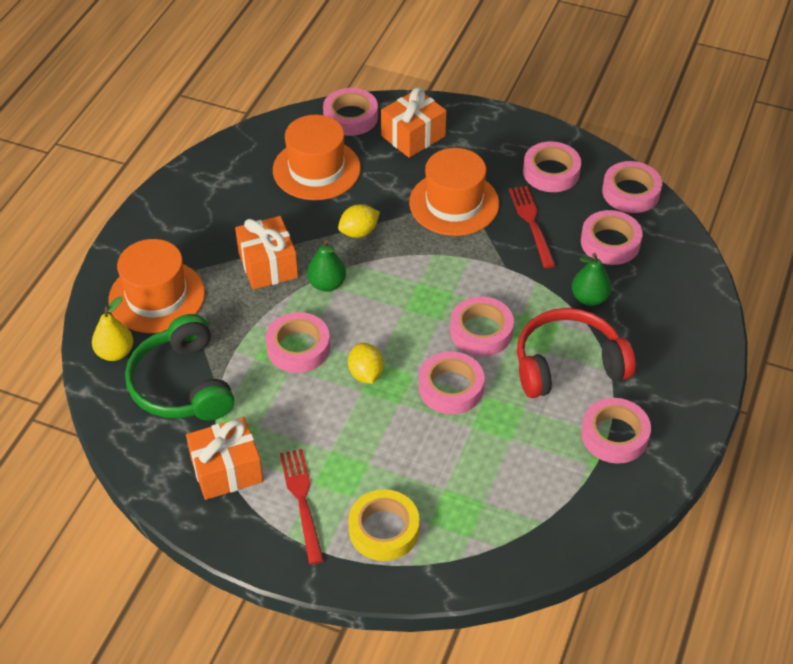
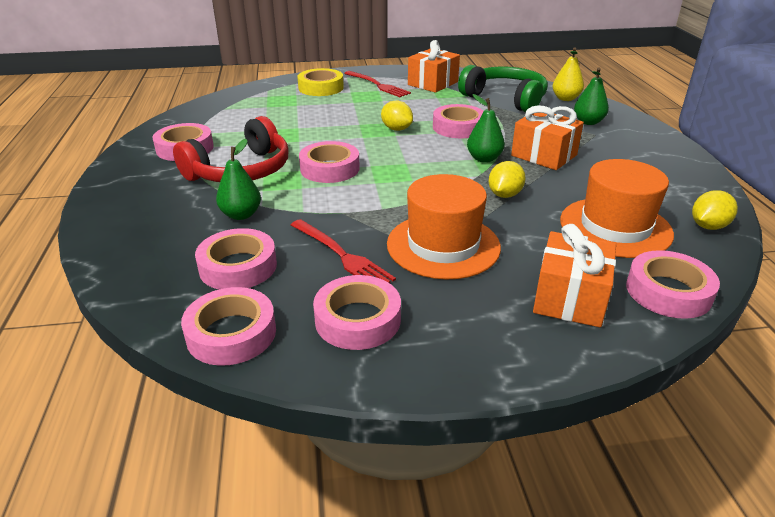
camera: 150 degrees right, 15 degrees down
orange hat [108,239,205,333] -> green pear [574,68,609,125]
pink tape [419,351,484,414] -> none
none -> yellow lemon [692,190,738,230]

